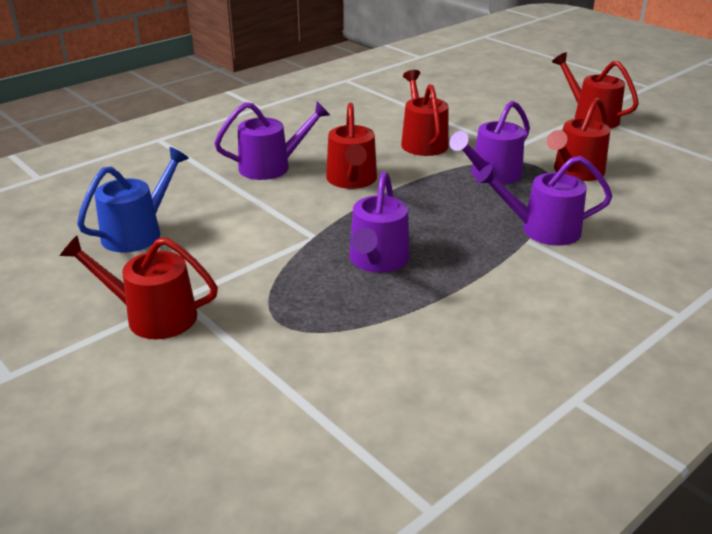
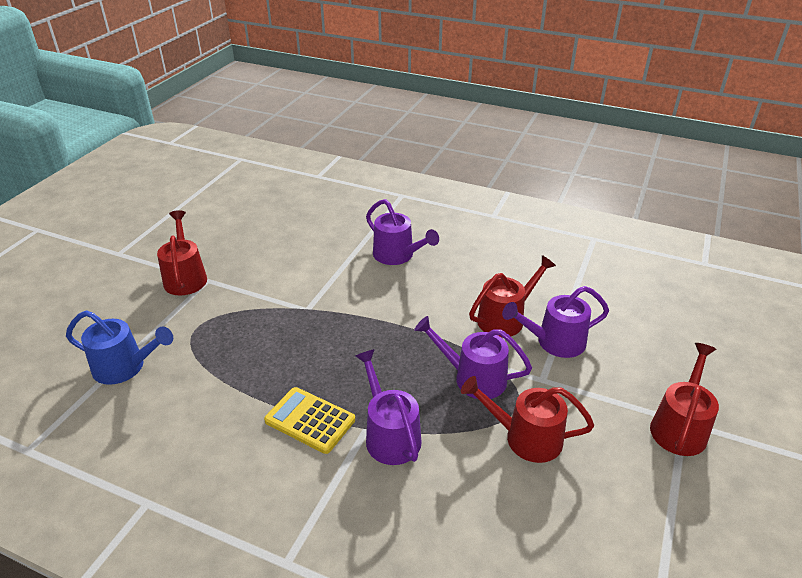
camera: 65 degrees right, 5 degrees up
blue watering can [77,147,189,253] -> blue watering can moved to [66,310,173,385]
red watering can [326,103,377,189] -> none
purple watering can [350,172,410,273] -> purple watering can moved to [502,286,609,358]
none -> yellow calculator [264,387,355,454]

